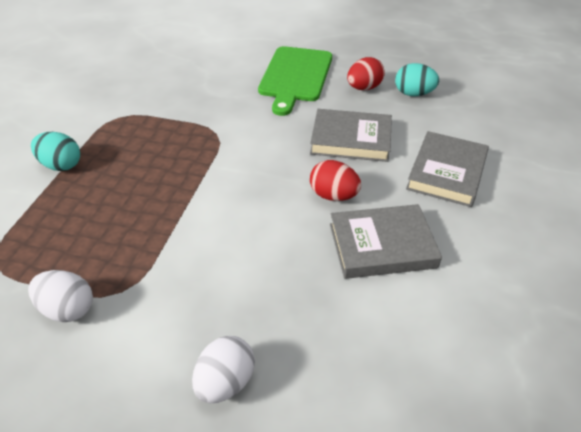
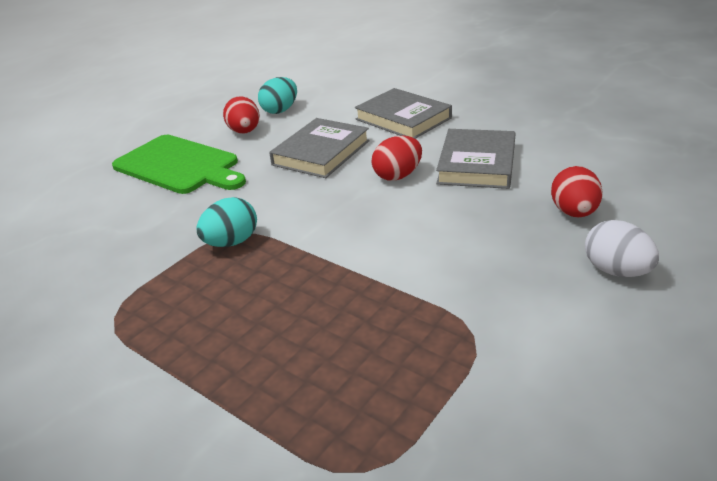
camera: 65 degrees left, 10 degrees down
white egg [28,270,93,322] -> none
turquoise egg [31,132,80,171] -> turquoise egg moved to [197,197,257,247]
none -> red egg [551,166,603,217]

